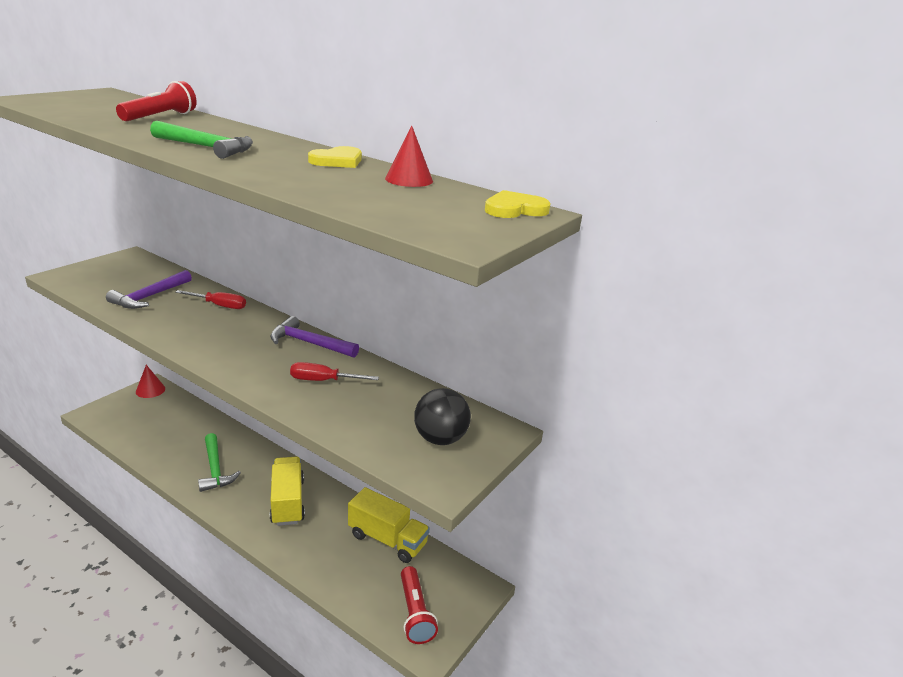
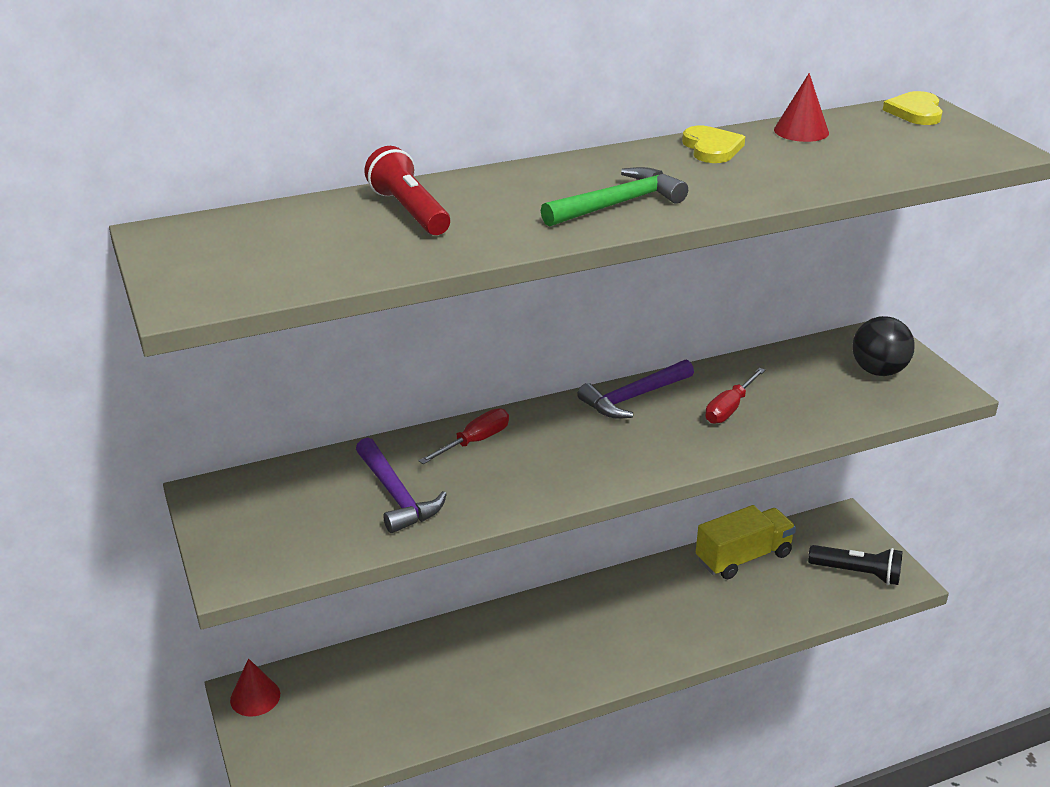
camera: 55 degrees left, 5 degrees up
green hammer [198,433,241,492] -> none
yellow truck [270,456,305,526] -> none
red flashlight [401,566,438,644] -> black flashlight [808,545,903,585]

